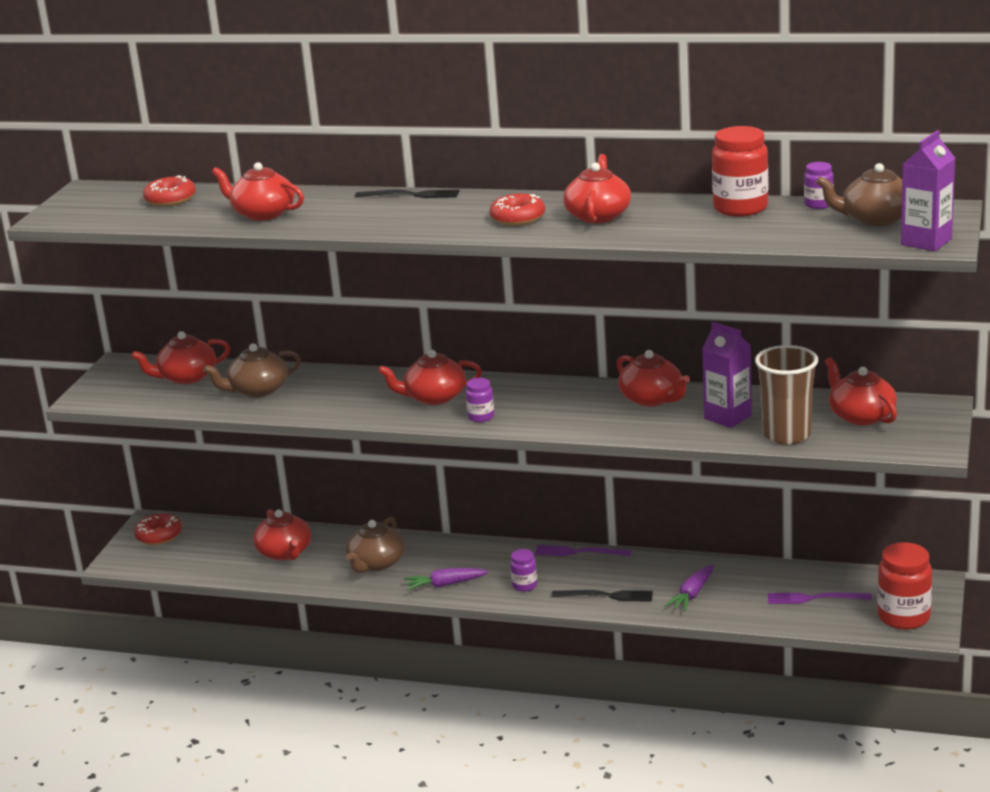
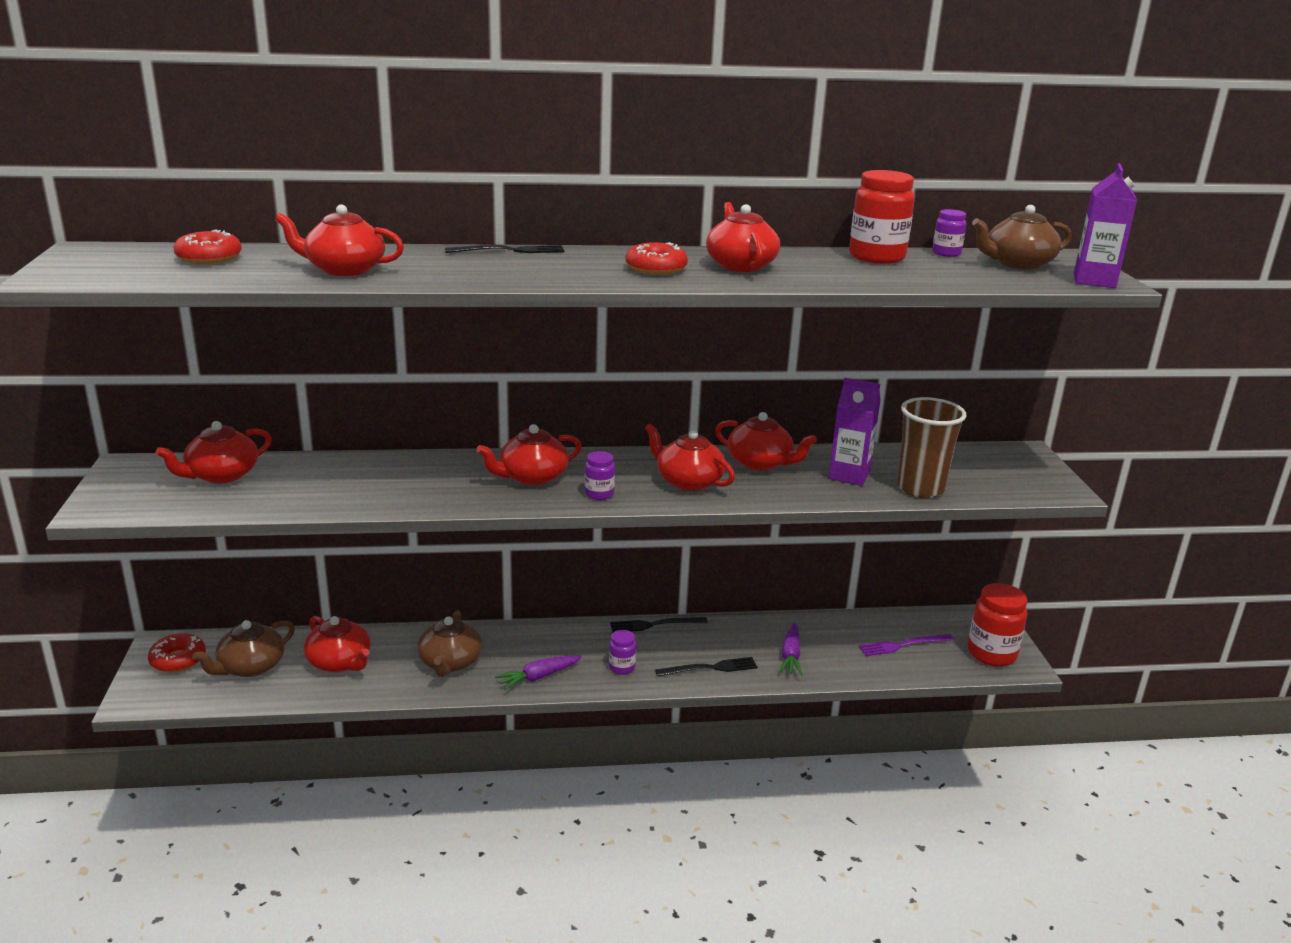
camera: 25 degrees left, 0 degrees up
brown teapot [203,343,301,398] -> brown teapot moved to [192,620,295,677]
purple fork [535,545,632,556] -> black fork [610,617,708,633]
red teapot [825,357,897,426] -> red teapot moved to [645,424,735,491]

